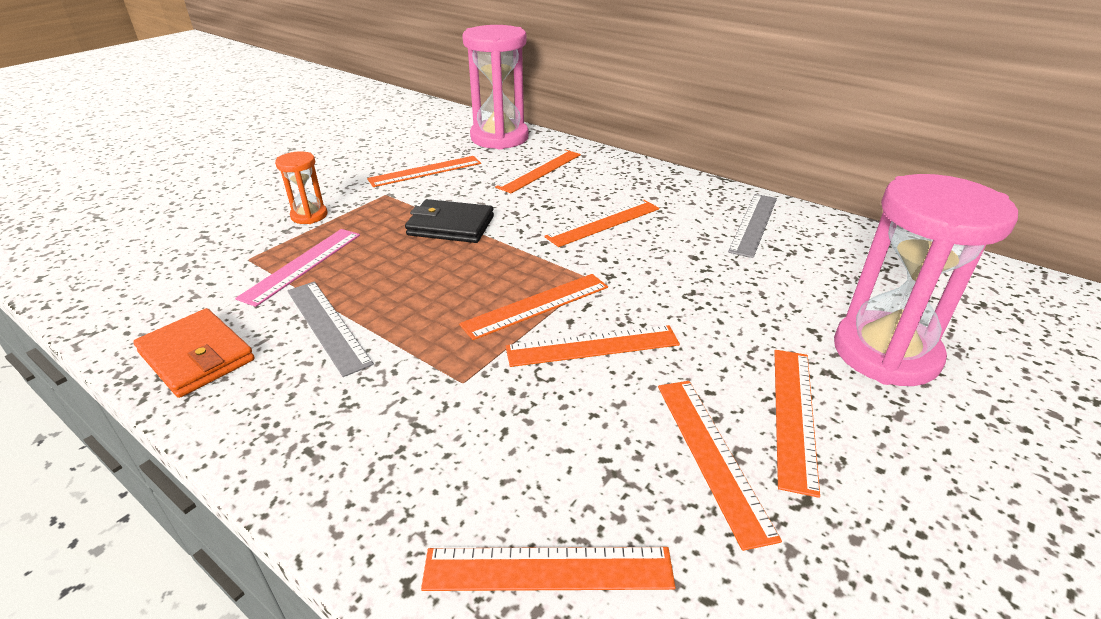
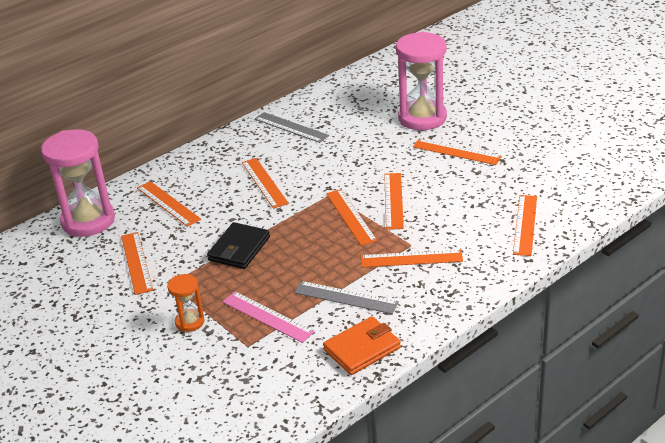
camera: 75 degrees left, 0 degrees up
grey ruler [287,282,374,377] -> grey ruler turned 45 degrees clockwise [294,281,399,314]
orange ruler [658,381,782,551] -> orange ruler moved to [361,249,463,267]

